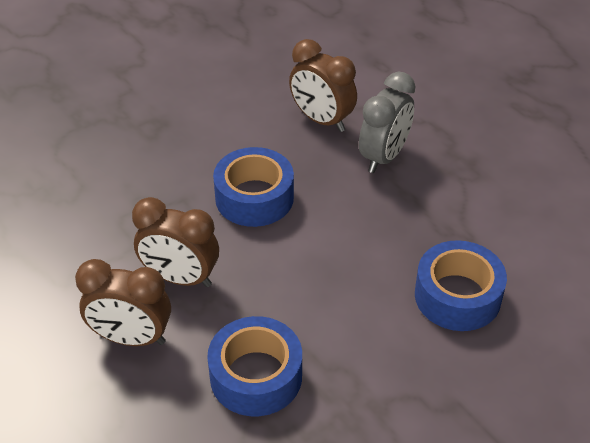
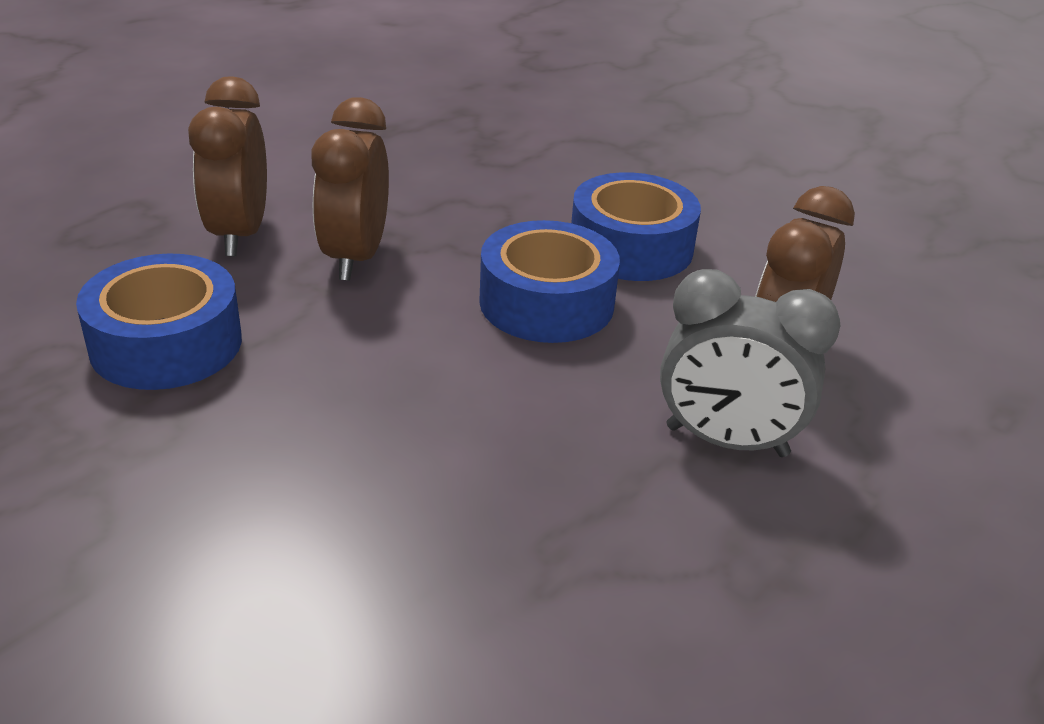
camera: 75 degrees right, 10 degrees down
blue tape [415,240,507,331] -> blue tape moved to [571,172,701,281]

